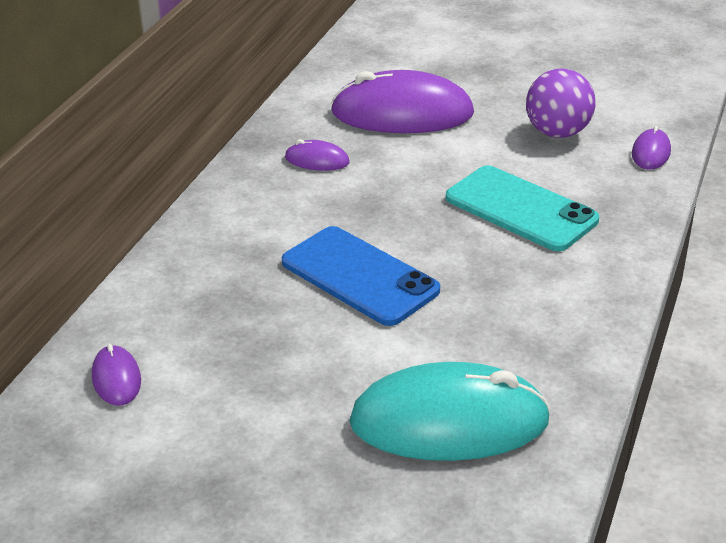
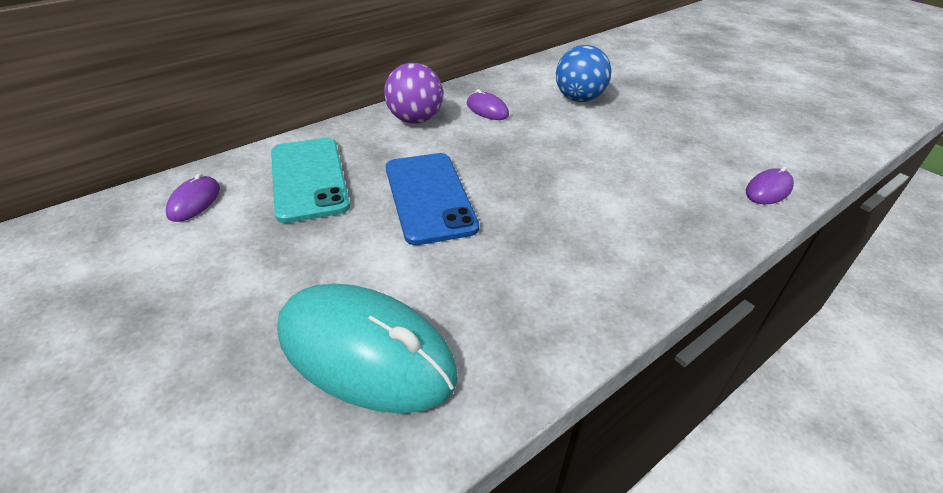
camera: 30 degrees right, 5 degrees up
purple mouse [331,70,474,133] -> blue ball [556,45,611,102]
turquoise phone [446,165,599,251] -> turquoise phone moved to [271,138,350,223]
purple ball [526,68,596,138] -> purple ball moved to [384,63,443,124]

